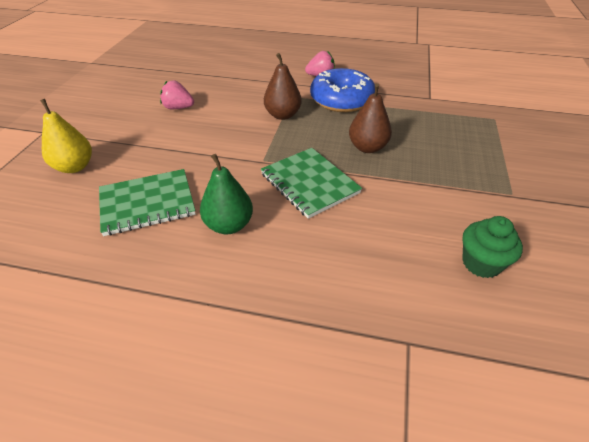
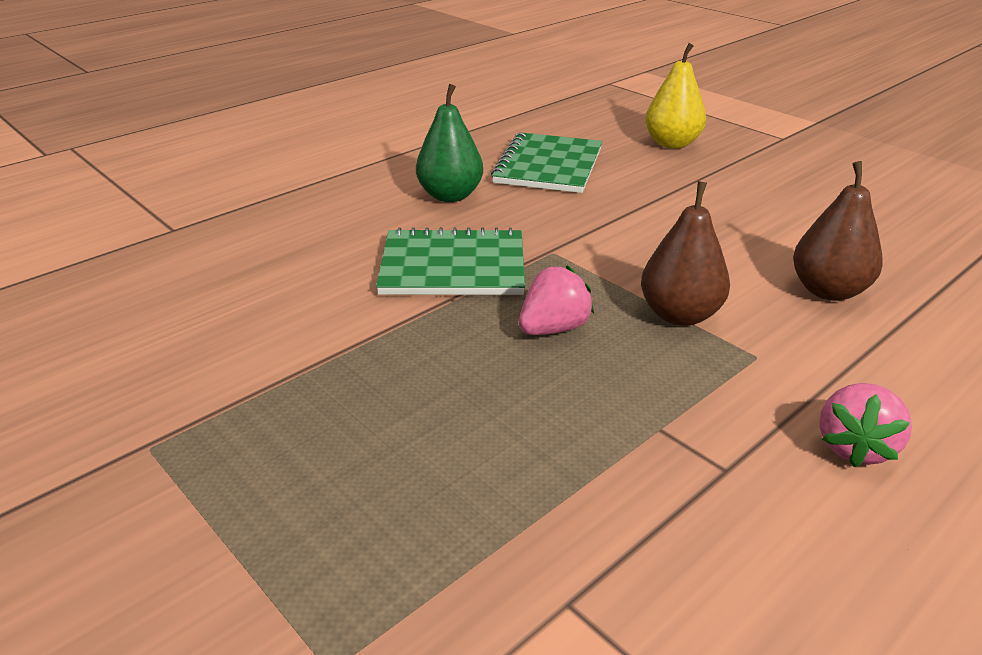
camera: 125 degrees right, 10 degrees down
pink strawberry [160,81,194,109] -> pink strawberry moved to [519,266,594,335]
blue donut [310,68,375,112] -> none
brown pear [349,83,392,153] -> brown pear moved to [793,161,883,301]
green cupcake [462,216,523,278] -> none

